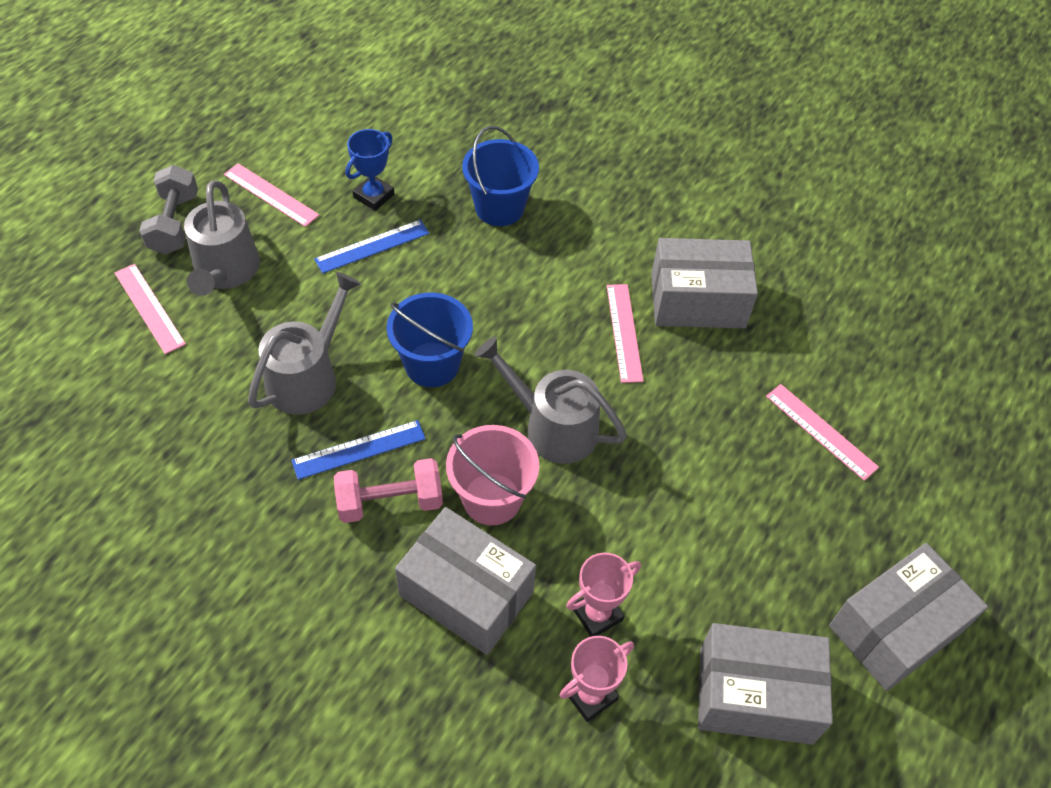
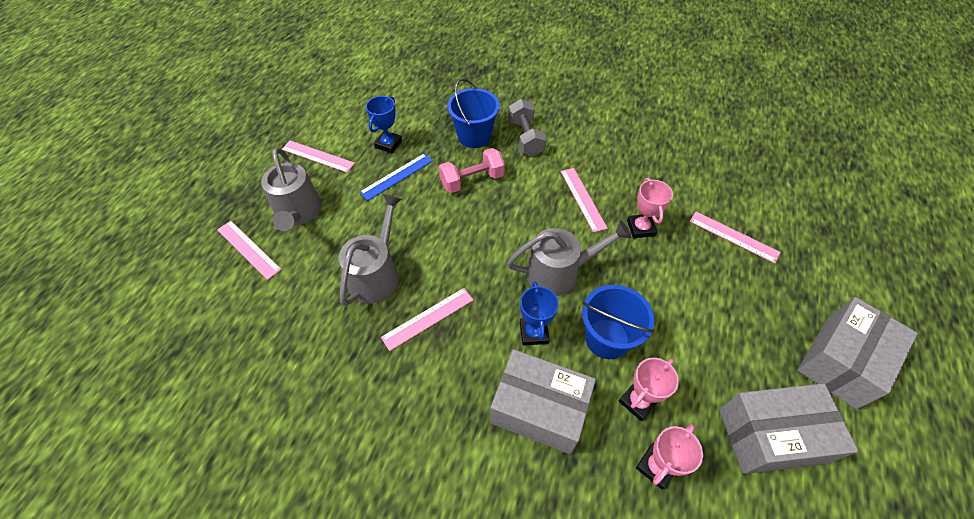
camera: 10 degrees left, 0 degrees up
grey dumbbell [139,165,198,255] -> grey dumbbell moved to [508,99,547,156]
blue ruler [291,420,426,480] -> pink ruler [381,288,473,351]
pink dumbbell [334,458,443,523] -> pink dumbbell moved to [439,148,505,193]
blue bucket [387,293,473,387] -> blue bucket moved to [582,285,655,359]
pink bucket [446,425,539,525] -> blue trophy [520,281,559,346]
grey watering can [475,337,627,464] -> grey watering can turned 150 degrees clockwise [507,220,632,296]
grey box [651,238,758,328] -> none
none -> pink trophy [627,178,673,238]

